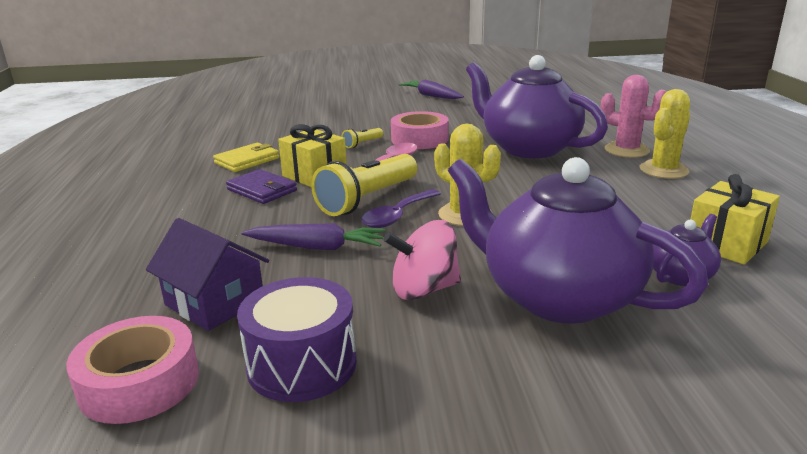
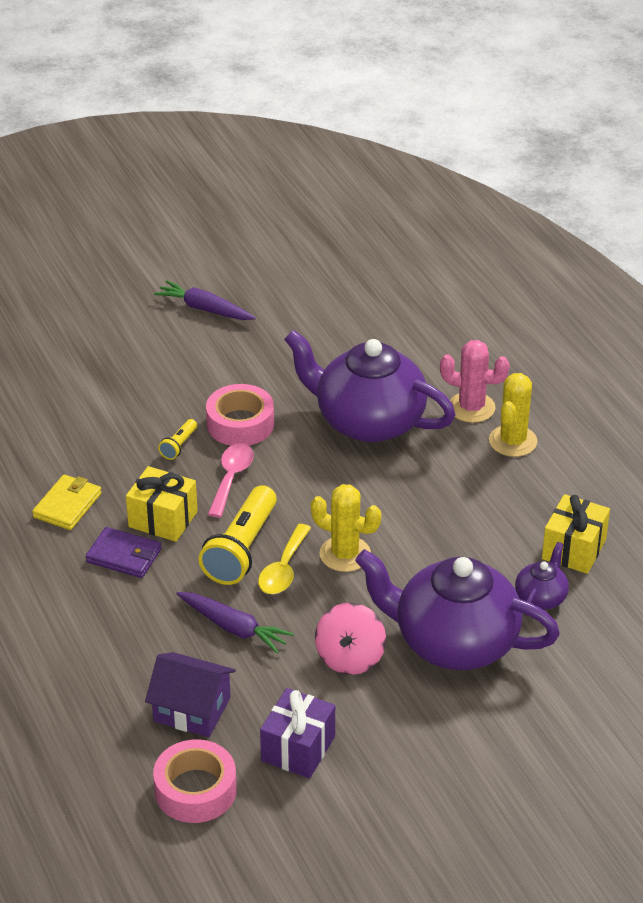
camera: 20 degrees left, 15 degrees up
purple drum [237,277,357,402] -> purple gift [260,688,335,778]
purple carrot [242,223,385,250] -> purple carrot turned 45 degrees clockwise [176,592,294,654]
purple spoon [361,189,441,228] -> yellow spoon [258,524,311,594]
pink spinning top [384,220,461,300] -> pink spinning top turned 45 degrees counterclockwise [315,603,386,675]

